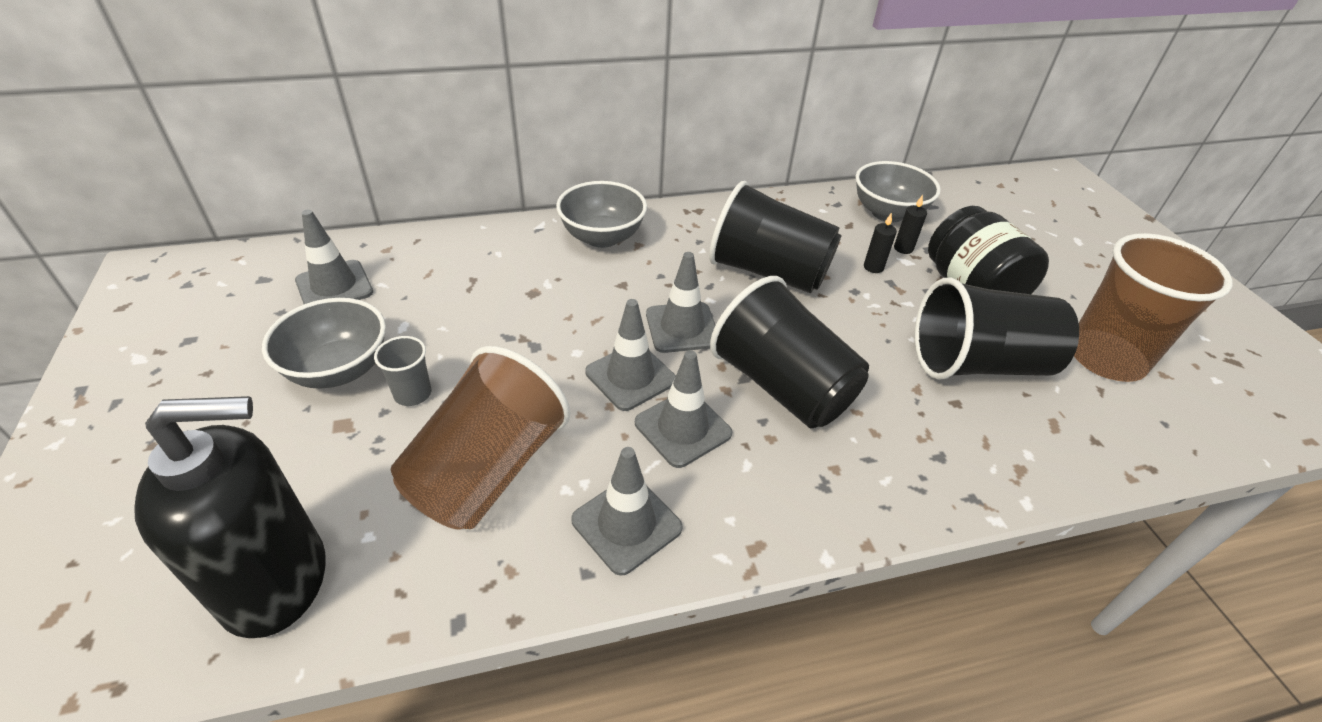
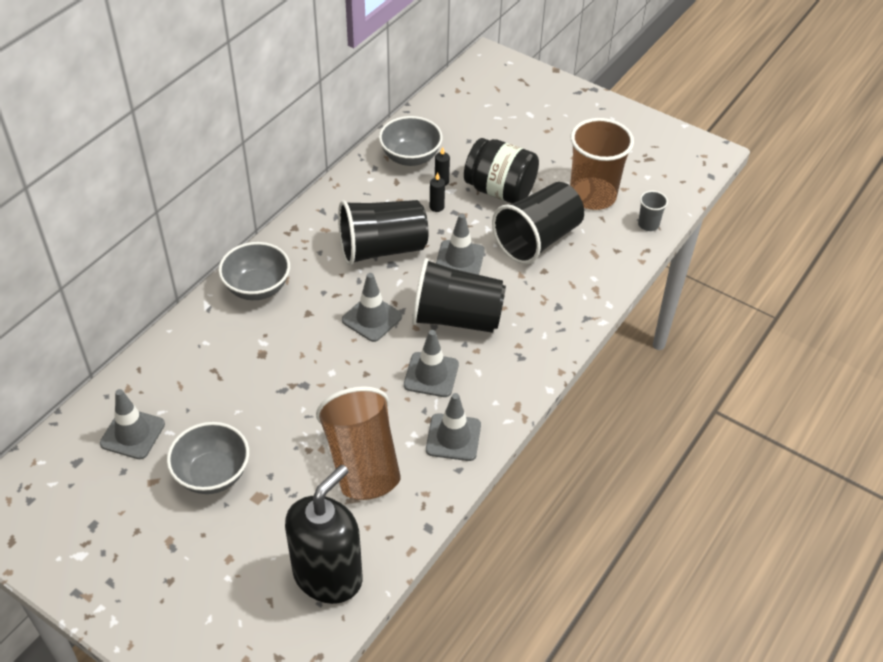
camera: 40 degrees left, 5 degrees up
grey cup [374,336,431,406] -> grey cup moved to [638,191,668,231]
grey traffic cone [585,299,676,411] -> grey traffic cone moved to [436,213,485,275]

